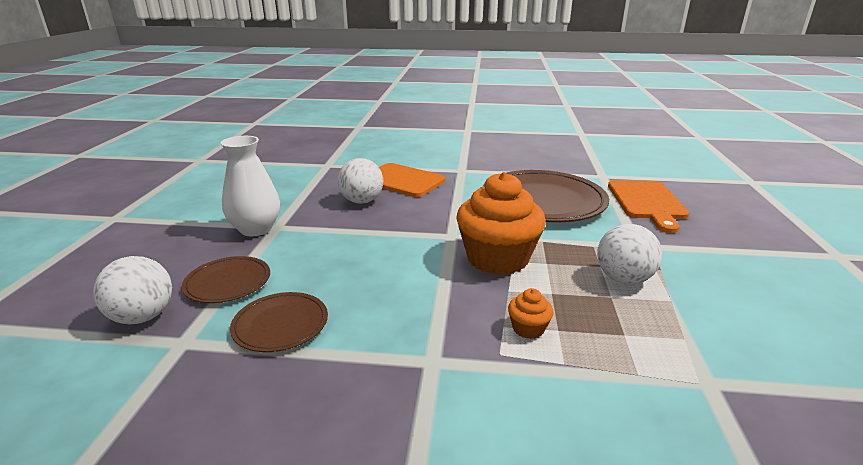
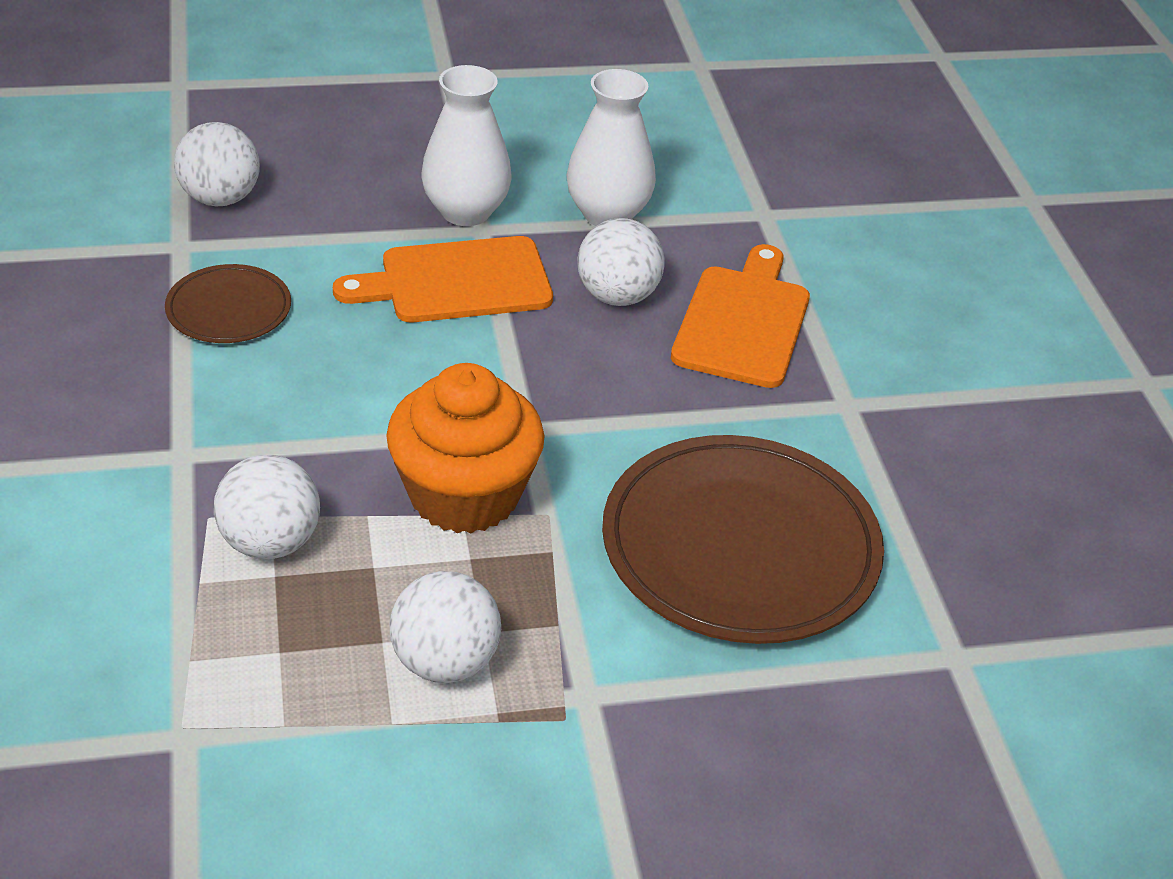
camera: 70 degrees right, 15 degrees up
brown plate [182,256,270,303] -> none
orange cupcake [508,288,553,339] -> white ball [214,455,320,559]
orange cutting board [608,180,689,233] -> orange cutting board moved to [333,236,553,322]
none -> white vase [566,69,656,226]

